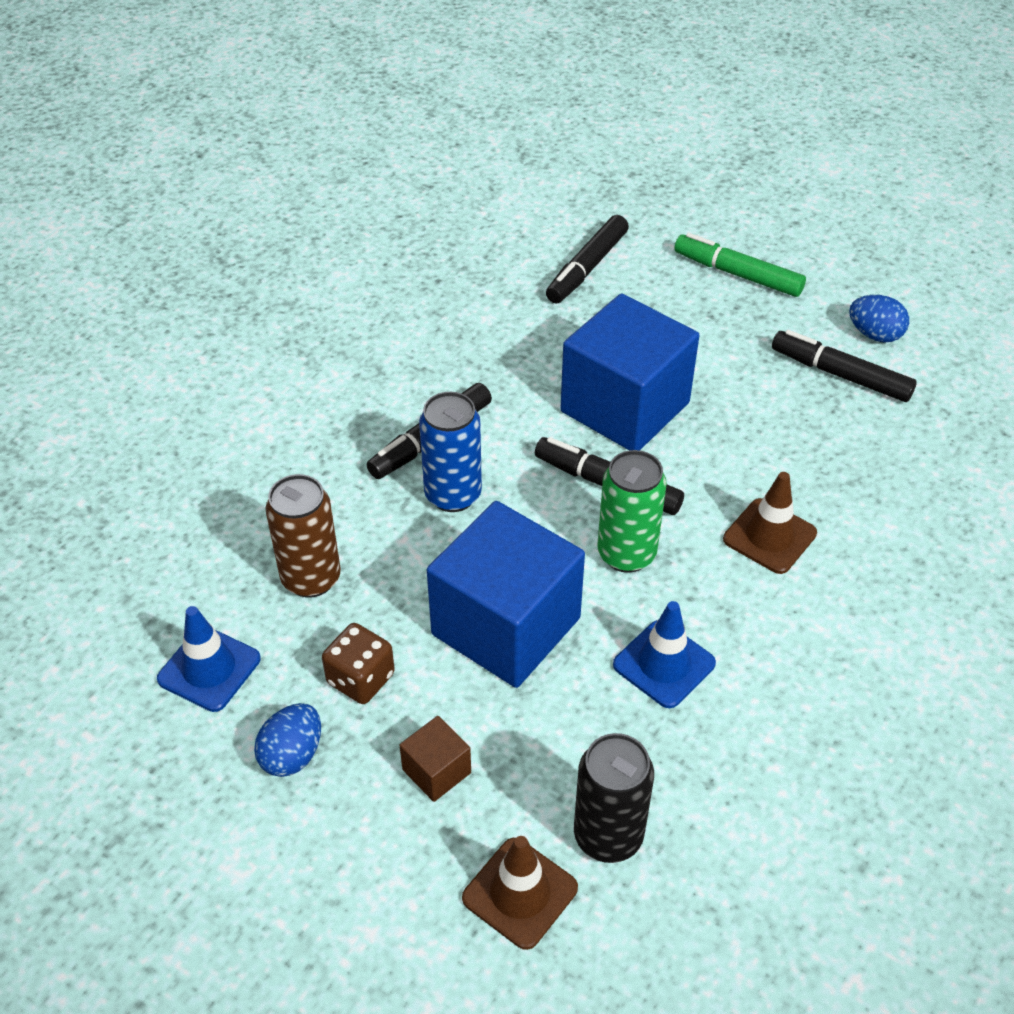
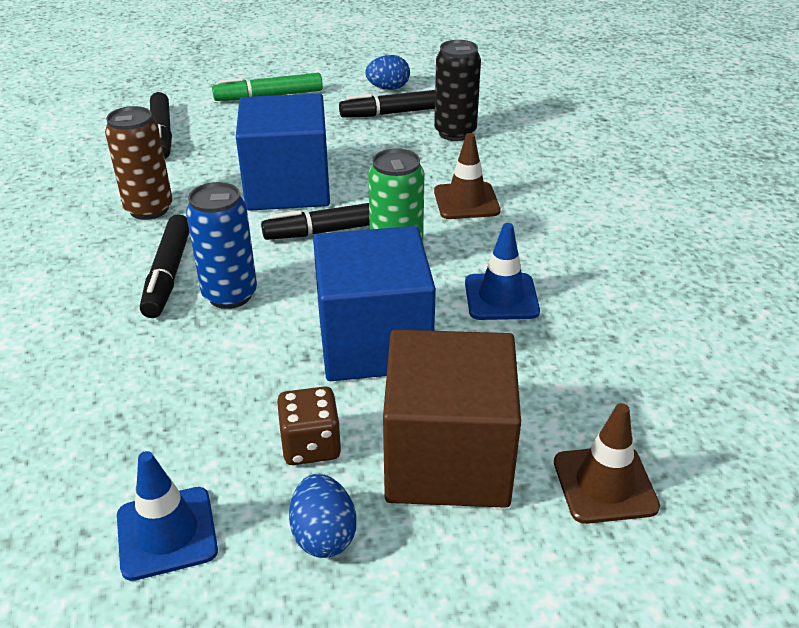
camera: 45 degrees left, 10 degrees down
brown can [265,474,341,598] -> brown can moved to [105,106,173,220]
brown cube [399,716,471,802] -> brown cube [383,330,521,508], size x2.36
black can [574,733,654,863] -> black can moved to [434,40,481,141]

